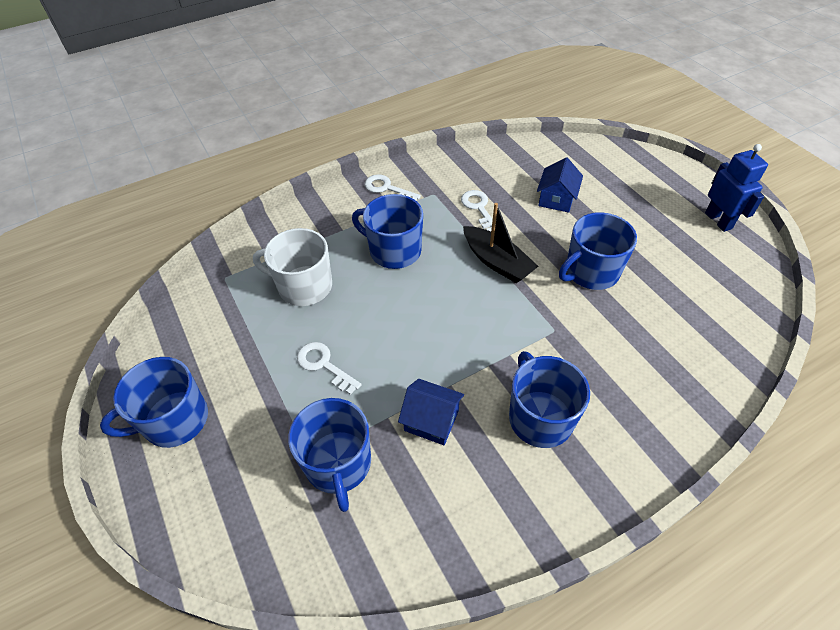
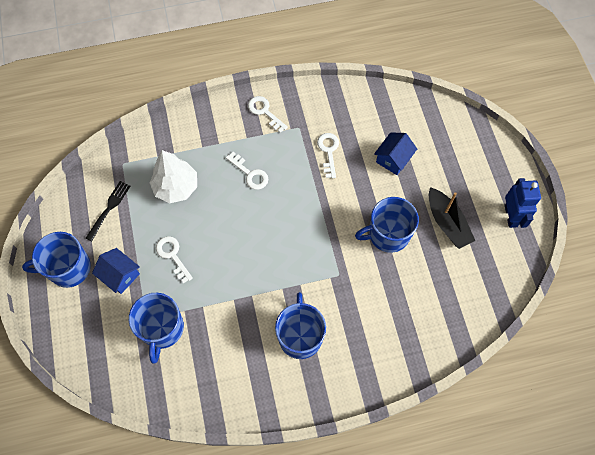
camera: 15 degrees right, 15 degrees up
white mug [253,228,332,306] -> white tree [150,150,197,203]
blue mug [352,194,423,269] -> white key [226,152,268,190]
blue house [398,379,464,445] -> blue house moved to [92,248,140,294]
black boat [463,203,538,283] -> black boat moved to [429,187,475,249]
none -> black fork [86,181,130,241]

